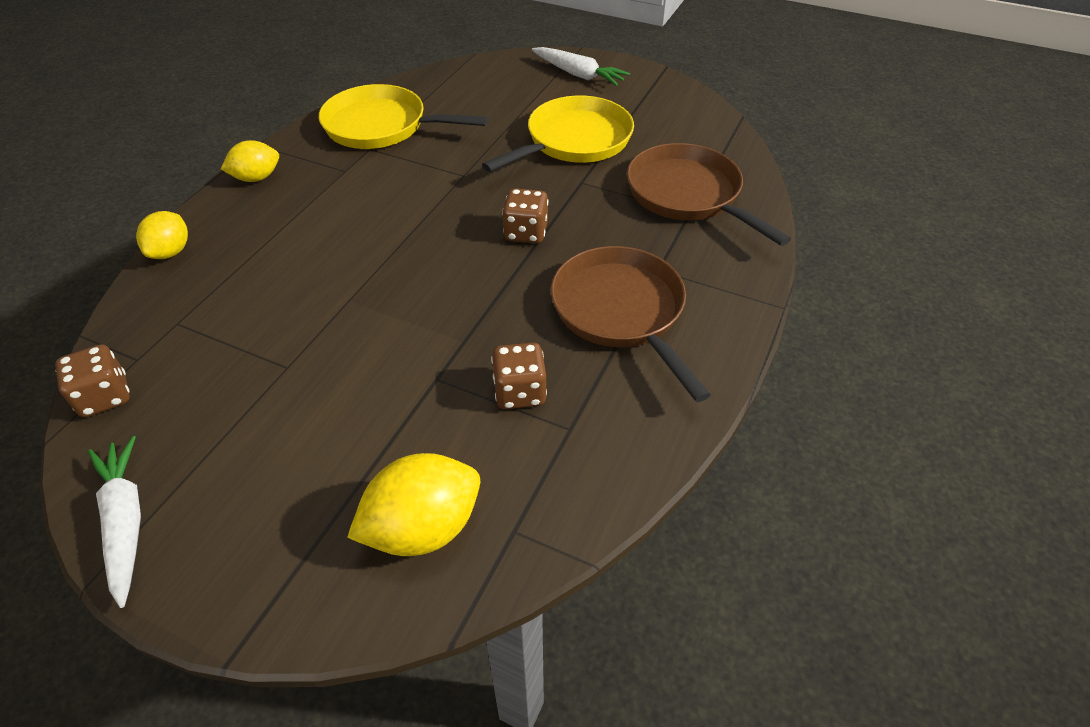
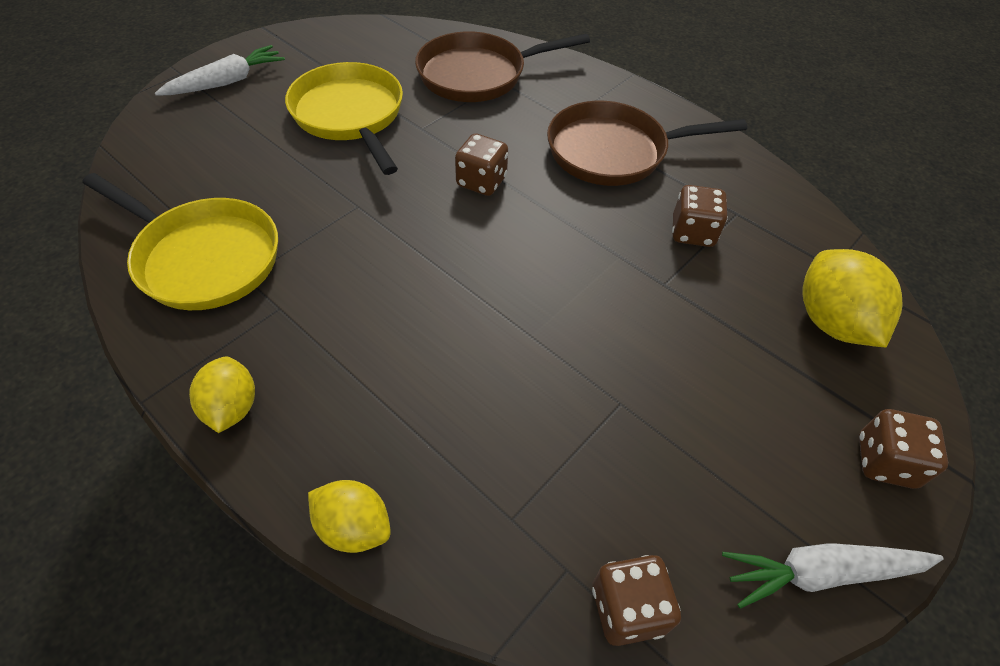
camera: 75 degrees left, 5 degrees up
yellow pan [319,84,488,149] -> yellow pan turned 90 degrees counterclockwise [82,173,278,310]
none -> brown dice [859,409,948,489]

